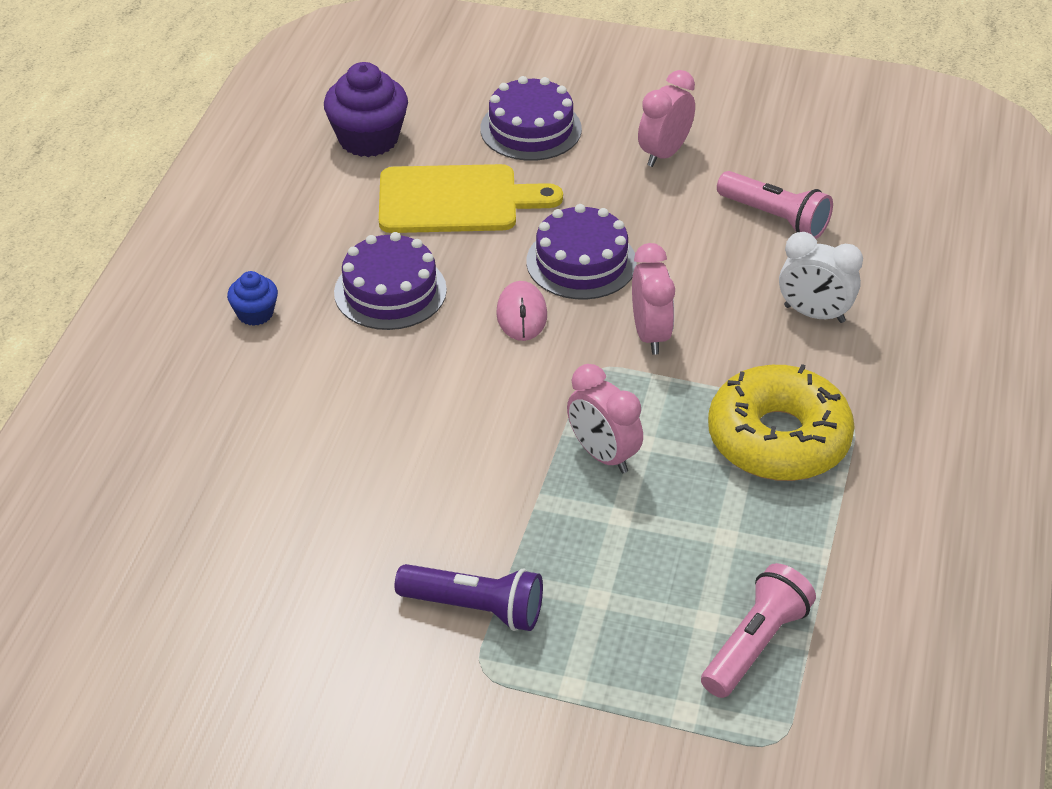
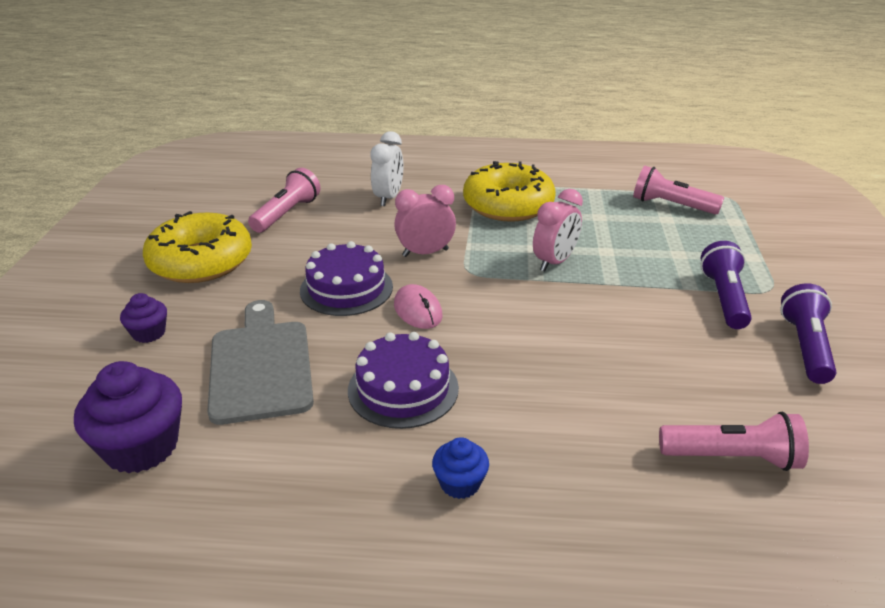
camera: 100 degrees left, 10 degrees down
yellow cutting board [379,164,563,233] -> grey cutting board [207,300,314,425]
purple cake [480,76,582,161] -> purple cupcake [120,293,167,343]
pink mouse [496,281,547,341] -> pink mouse turned 75 degrees clockwise [394,284,443,329]
pink clock [638,70,695,167] -> yellow donut [143,211,252,283]
none -> pink flashlight [659,412,809,471]
none -> purple flashlight [780,283,836,384]

